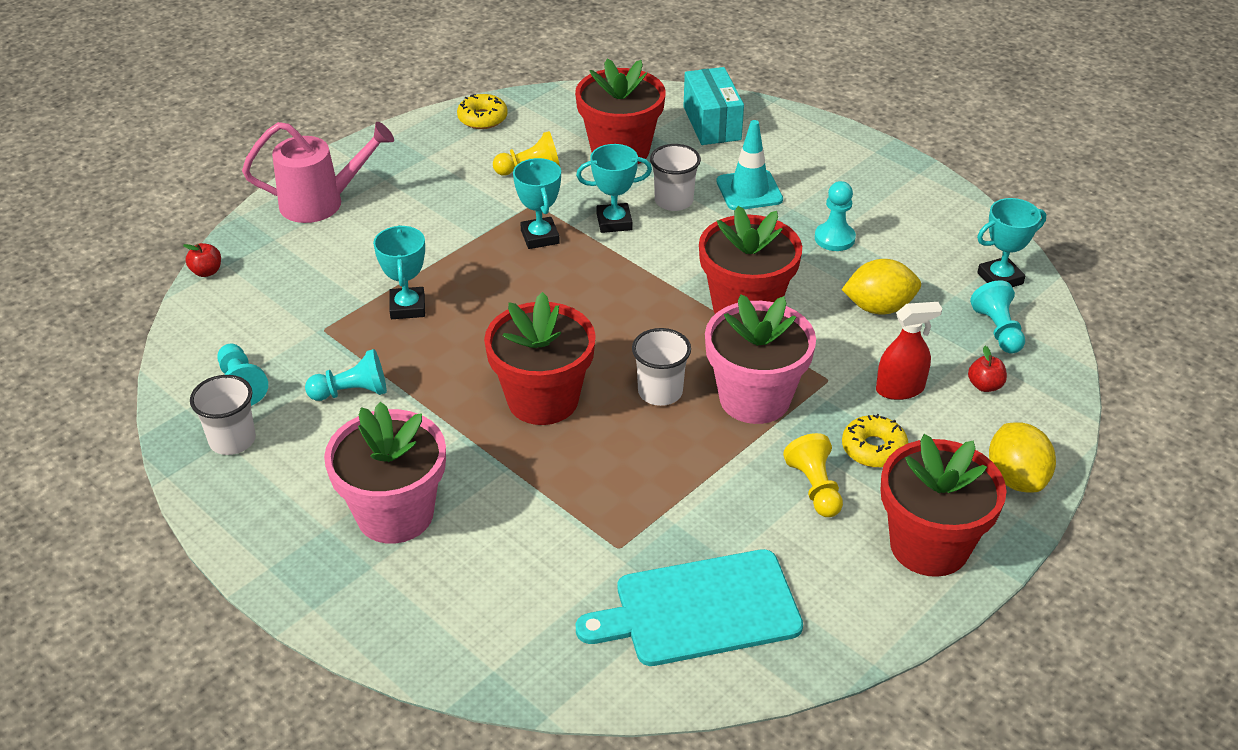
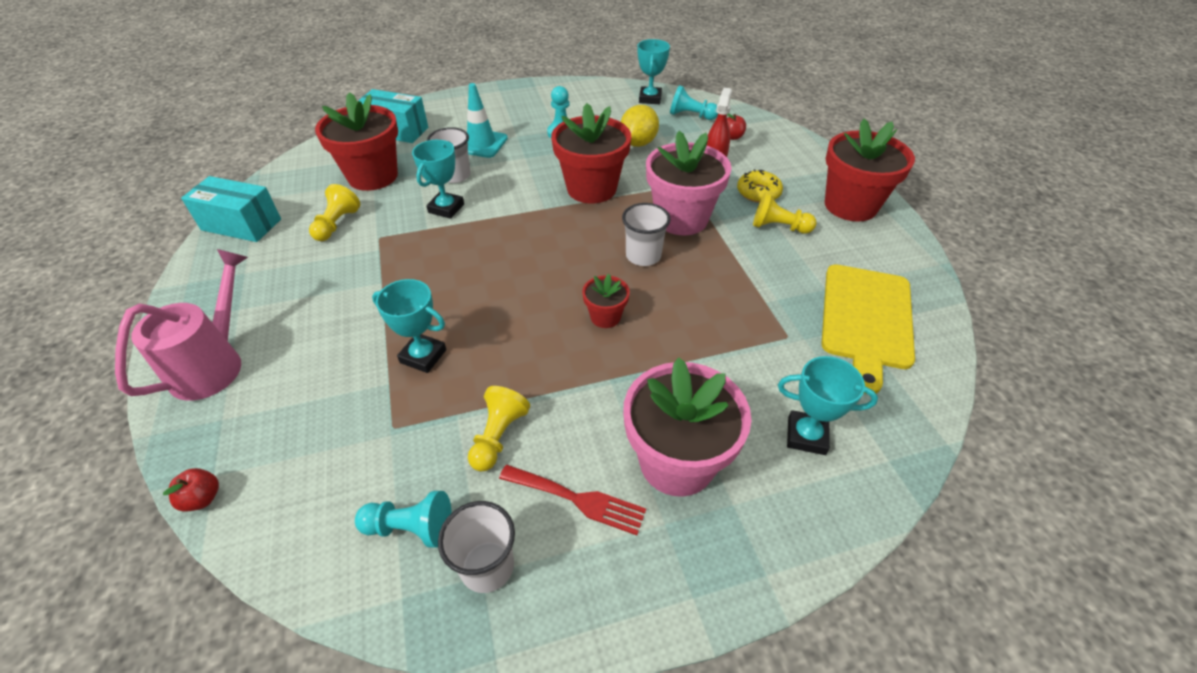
camera: 60 degrees left, 5 degrees up
turquoise pawn [305,349,387,401] -> yellow pawn [468,386,530,471]
yellow donut [457,94,508,129] -> turquoise box [181,176,281,242]
red flower pot [484,292,596,425] -> red flower pot [582,274,630,328], size x0.49
turquoise trophy [513,158,561,249] -> turquoise trophy moved to [778,356,878,455]
turquoise cutting board [576,549,803,666] -> yellow cutting board [822,264,915,394]
yellow lemon [989,422,1056,492] -> none
none -> red fork [499,465,646,535]

